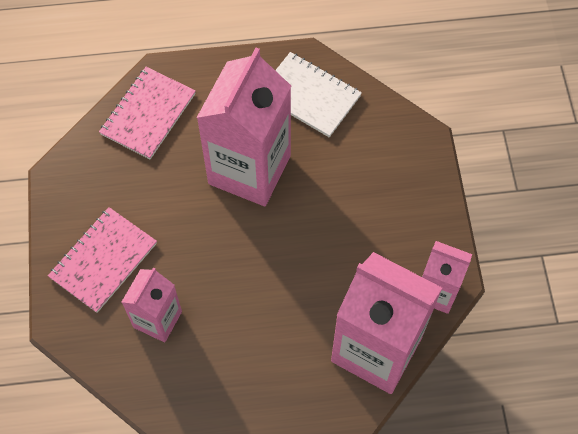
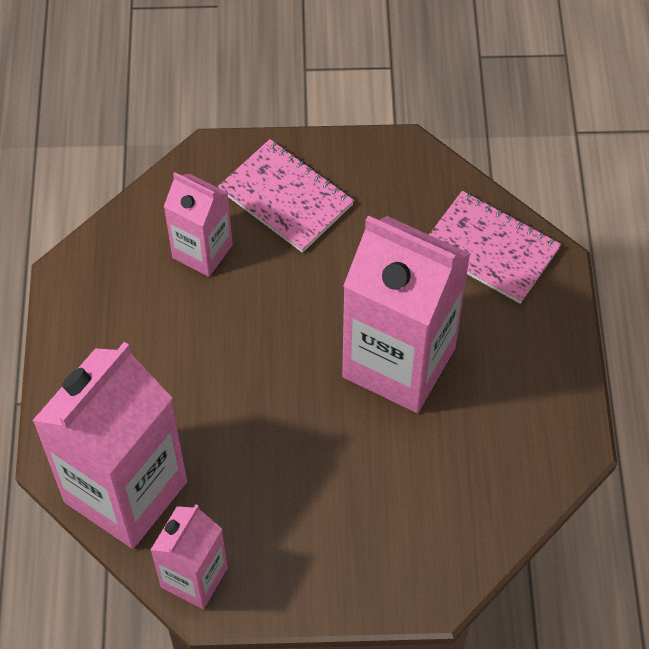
camera: 95 degrees right, 5 degrees down
white notebook [275,52,362,137] -> none

